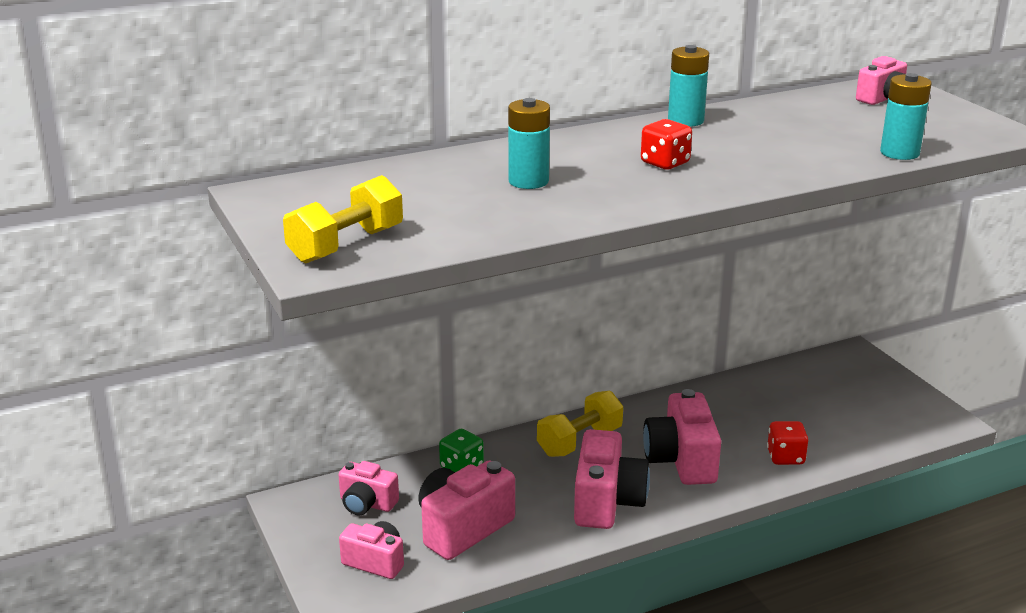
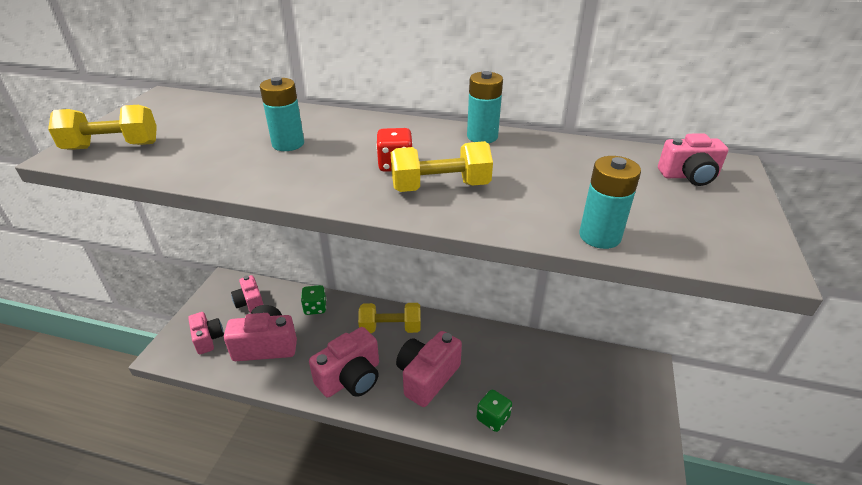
camera: 40 degrees right, 10 degrees up
red dice [767,421,808,465] -> green dice [477,390,512,432]
none -> yellow dumbbell [391,141,493,192]

